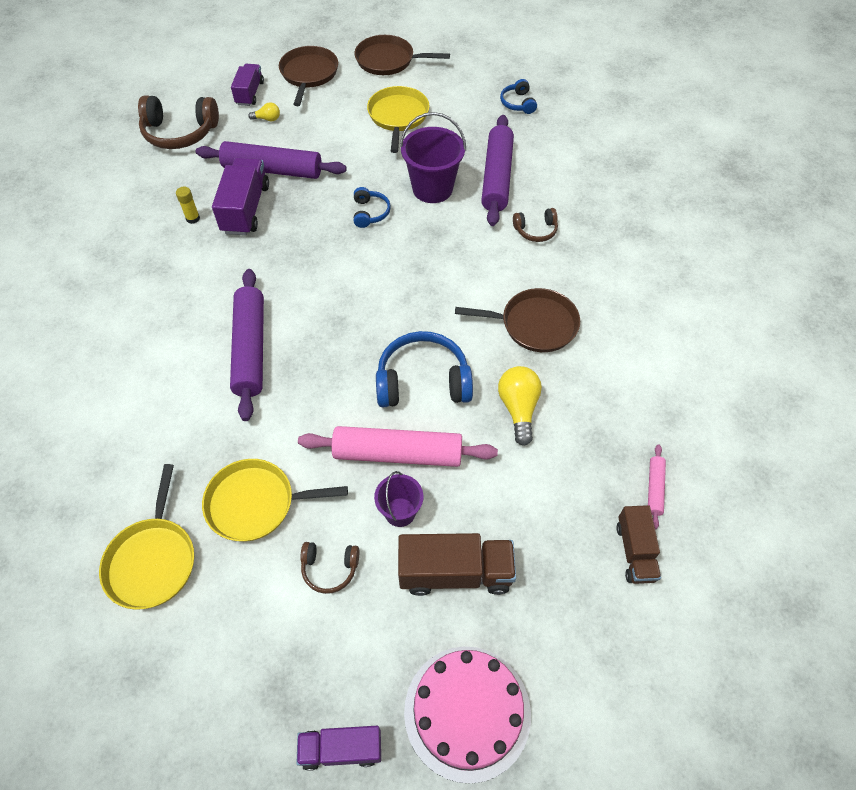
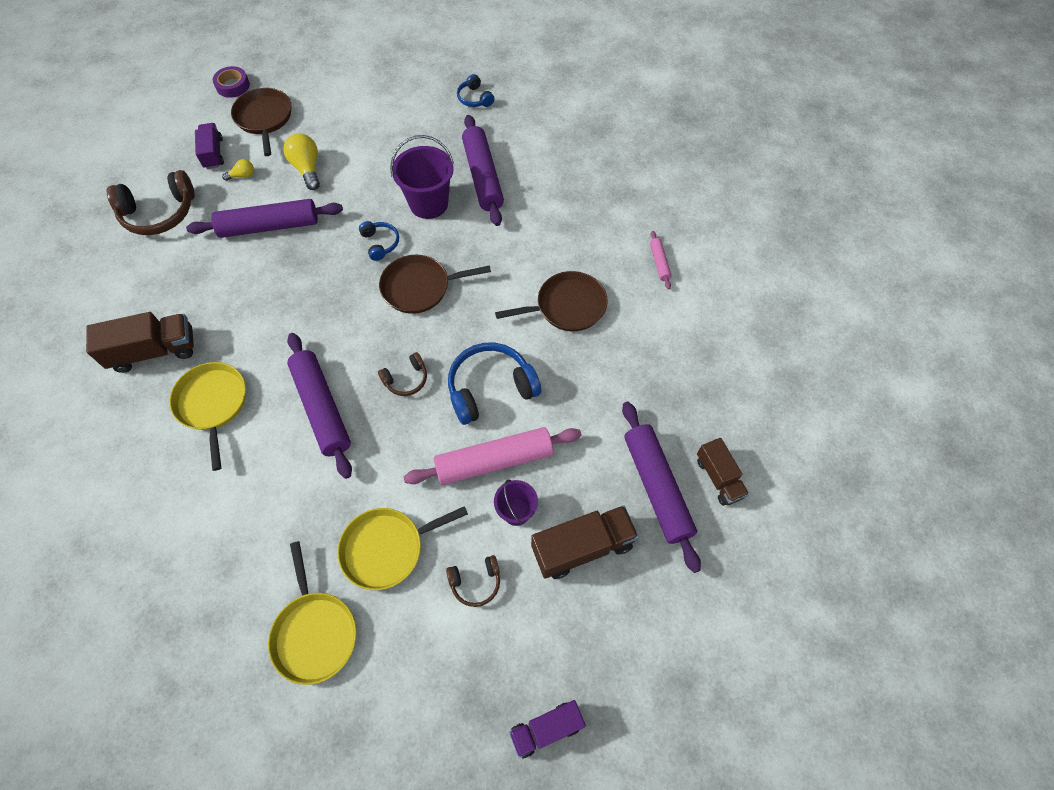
camera: 20 degrees left, 5 degrees up
yellow glue stick [176,187,200,224] -> none
purple truck [212,157,269,235] -> none
brown pan [354,35,450,75] -> brown pan moved to [379,255,491,314]
yellow pan [367,86,430,153] -> yellow pan moved to [170,362,246,471]
pink cake [404,646,531,784] -> none
yellow light bulb [498,366,542,446] -> yellow light bulb moved to [283,133,320,190]
brown headphones [513,208,558,242] -> brown headphones moved to [378,352,427,396]
pink rolling pin [648,444,666,530] -> pink rolling pin moved to [650,231,672,289]
none -> brown truck [86,312,194,373]
none -> purple tape [213,66,250,98]
none -> purple rolling pin [622,401,701,573]

